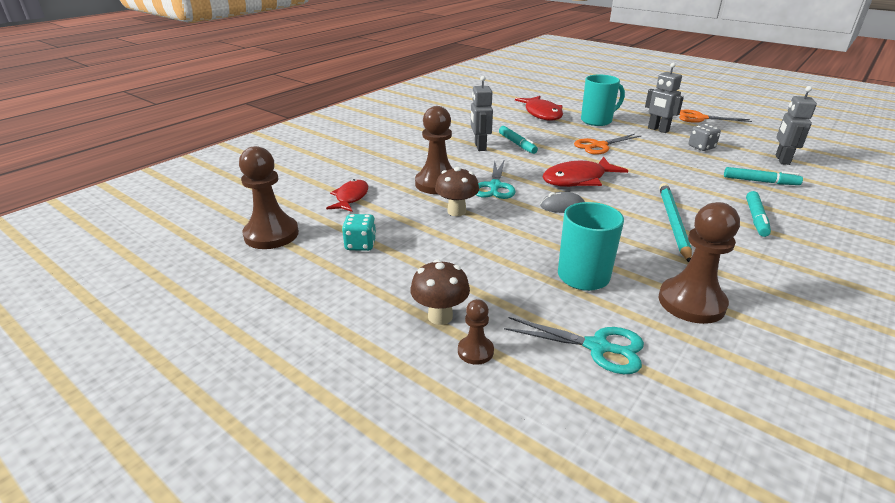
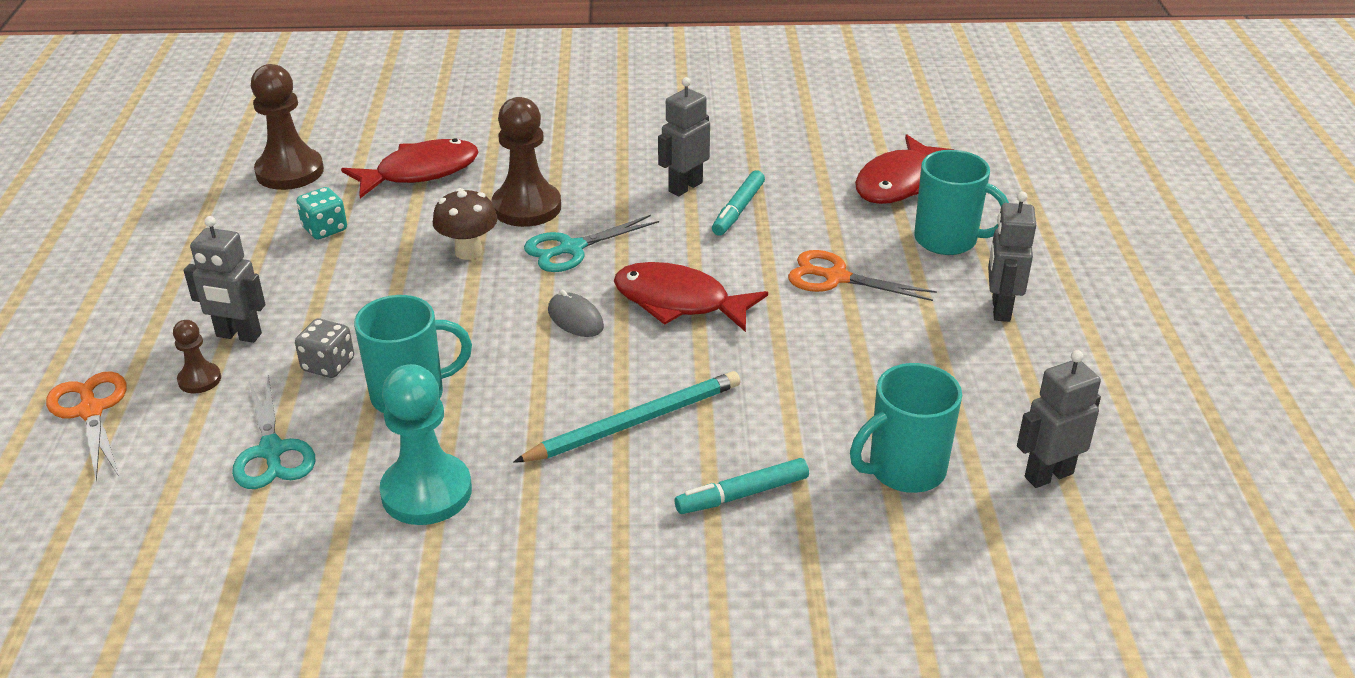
camera: 50 degrees right, 5 degrees up
red fish [326,179,368,212] -> red fish [341,138,479,198], size x1.53
brown mushroom [410,259,470,325] -> grey robot [184,216,265,343]
brown pawn [658,202,740,324] -> turquoise pawn [379,364,472,525]
orange scissors [679,110,752,123] -> orange scissors moved to [46,371,127,482]
grey dice [688,124,721,151] -> grey dice moved to [295,319,354,378]
turquoise marker [724,167,803,185] -> turquoise mug [850,363,962,493]

